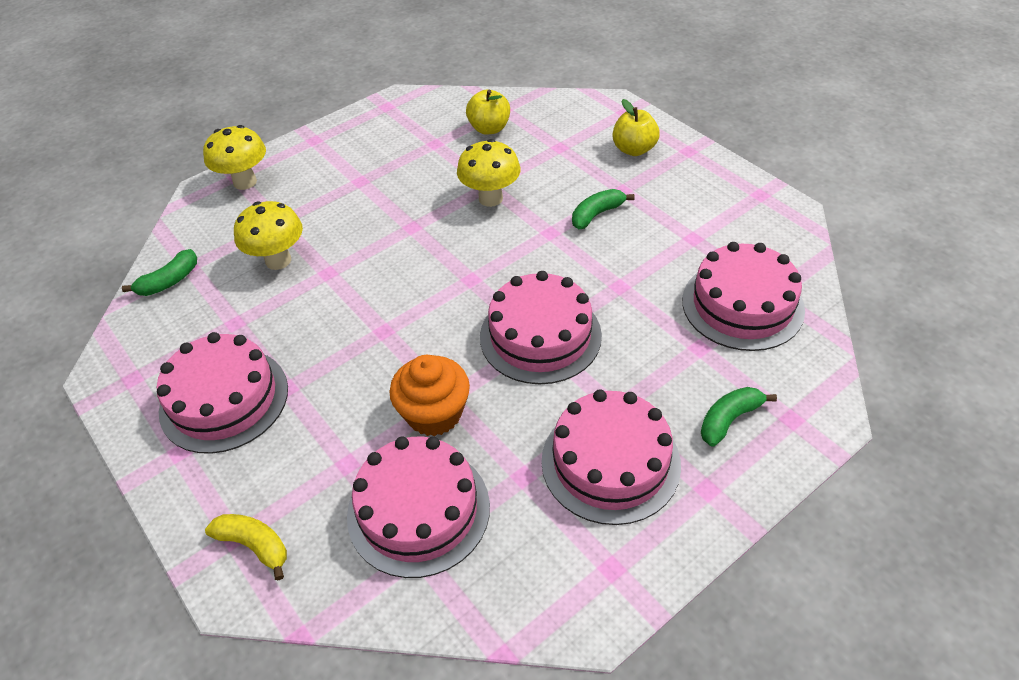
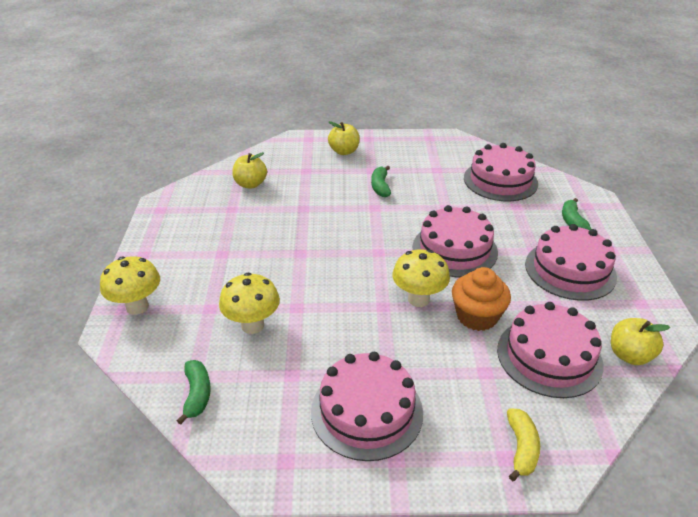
camera: 55 degrees left, 10 degrees down
yellow banana [205,514,287,580] -> yellow banana turned 120 degrees clockwise [507,408,540,481]
yellow mushroom [457,139,521,207] -> yellow mushroom moved to [392,250,450,307]
none -> yellow apple [611,318,670,365]

